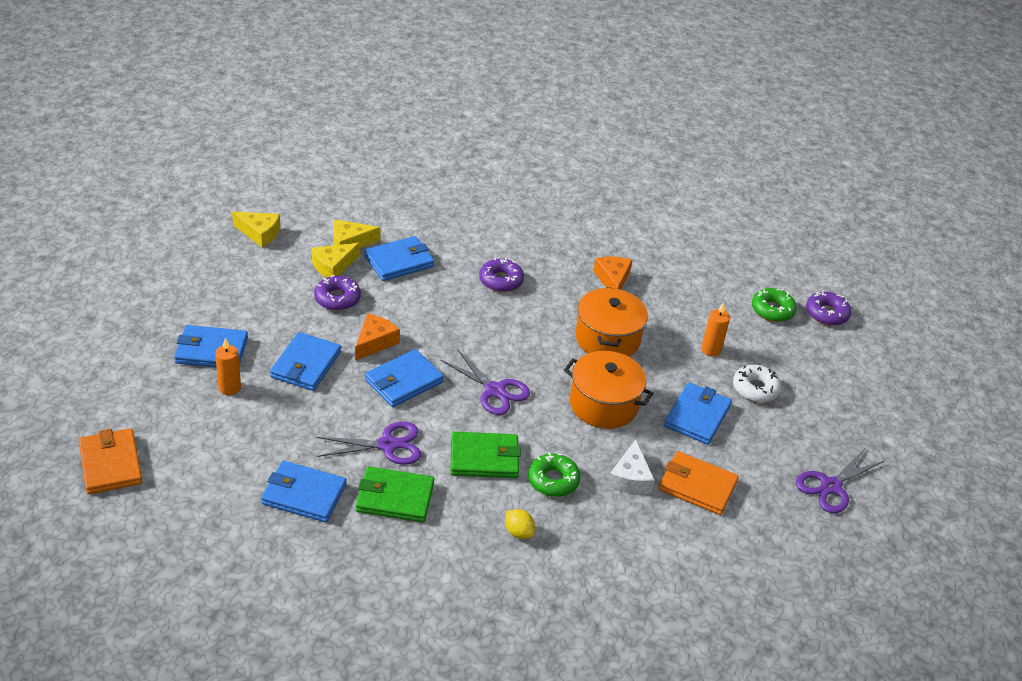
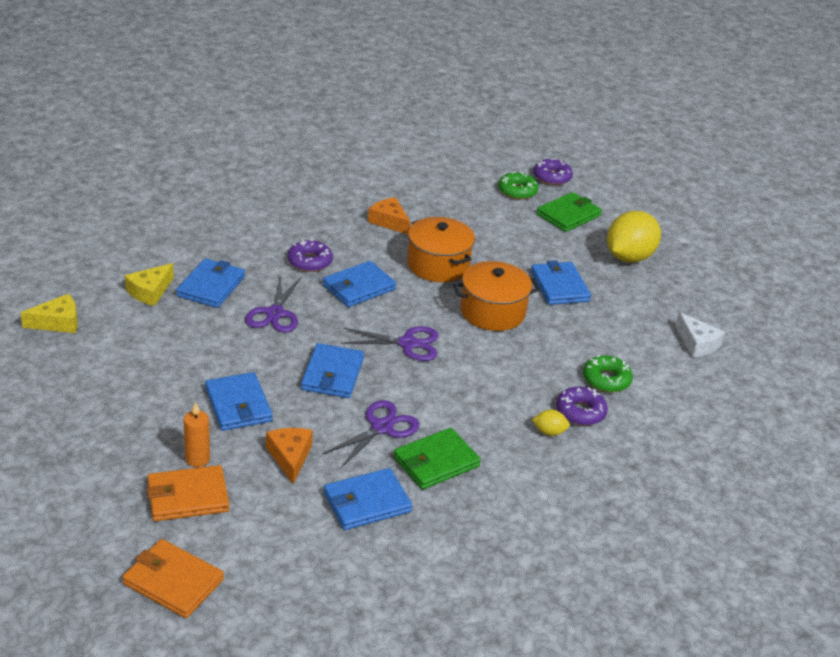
camera: 40 degrees left, 5 degrees down
blue wallet [174,325,248,368] -> blue wallet moved to [323,261,396,307]
yellow cheese [312,243,359,278] -> none
purple donut [314,275,361,311] -> purple donut moved to [556,387,608,426]
orange cheese [355,313,400,361] -> orange cheese moved to [266,428,313,484]
green wallet [450,432,521,478] -> green wallet moved to [537,192,602,232]
green donut [528,452,580,497] -> green donut moved to [583,355,633,392]
white cheese [608,439,655,494] -> white cheese moved to [675,312,725,358]
orange wallet [658,451,739,515] -> orange wallet moved to [147,465,229,521]
orange candle [701,302,730,357] -> none
white donut [733,365,781,402] -> none
purple scissors [796,448,884,513] -> purple scissors moved to [245,276,301,333]
none -> yellow lemon [607,211,661,263]

